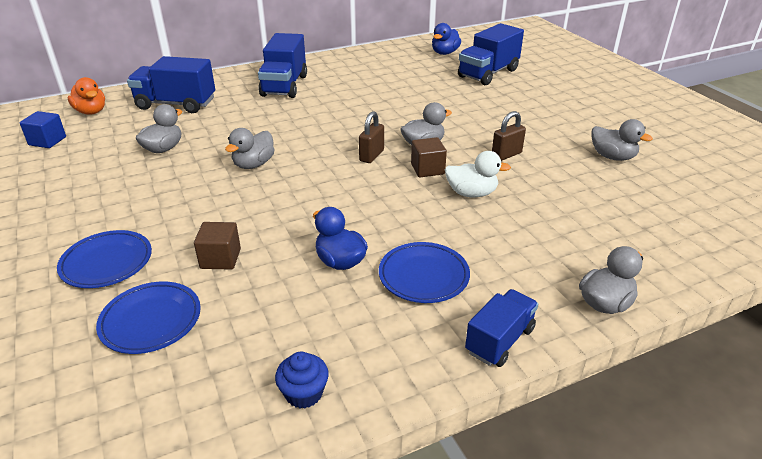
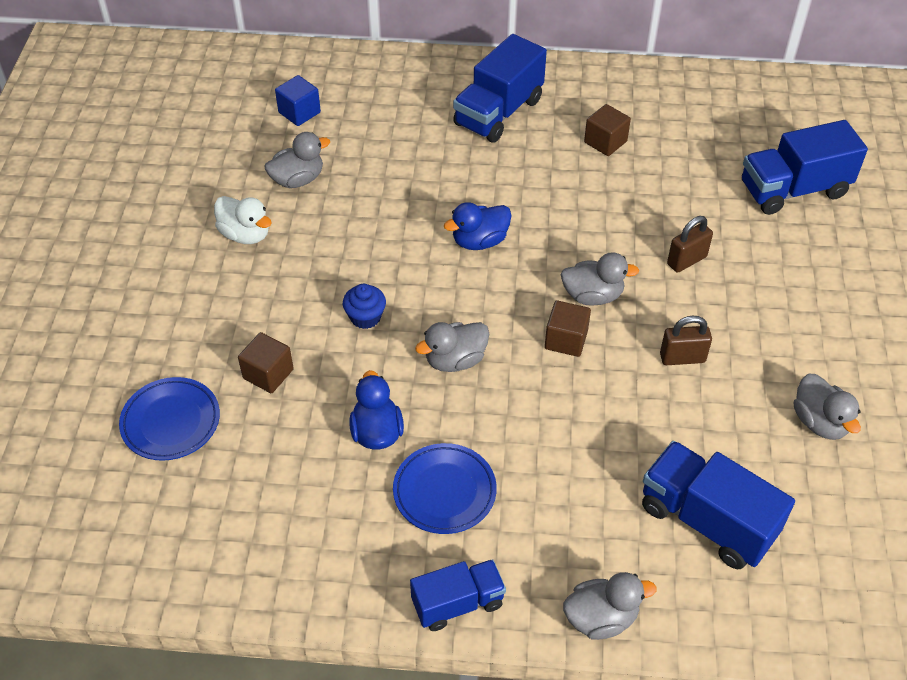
camera: 30 degrees right, 15 degrees up
blue cube [20,111,66,148] -> blue cube moved to [275,75,321,126]
blue plate [57,230,152,288] -> none
orange duck [68,77,105,115] -> none
blue truck [127,56,215,113] -> blue truck moved to [642,441,795,569]
grey duck [225,128,275,169] -> grey duck moved to [415,322,489,372]
blue cupcake [275,351,329,408] -> blue cupcake moved to [343,284,386,329]
brown padlock [359,111,384,163] -> brown padlock moved to [667,216,713,273]
blue duck [432,23,461,55] -> blue duck moved to [444,202,512,250]
white duck [445,151,511,197] -> white duck moved to [214,196,271,244]
none -> brown cube [584,104,631,156]

